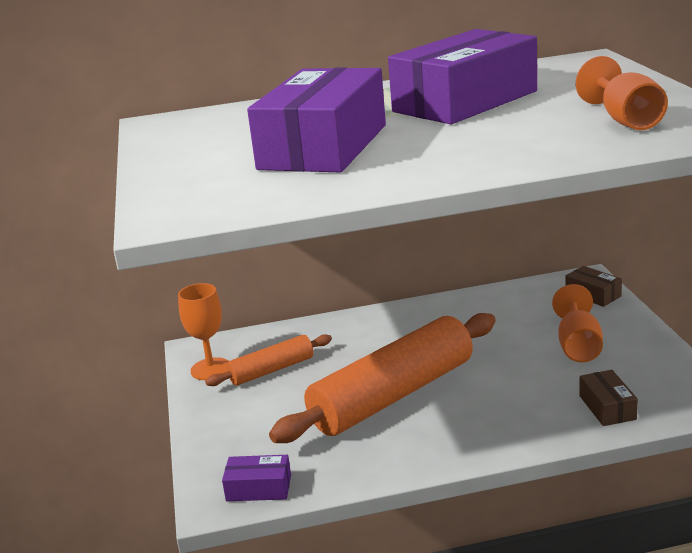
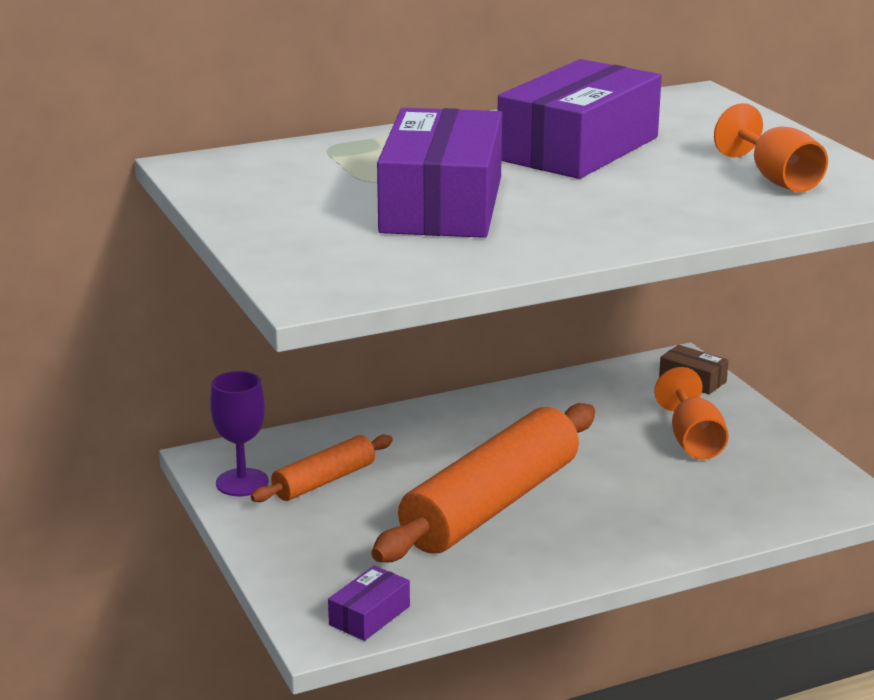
camera: 15 degrees left, 0 degrees up
orange goblet [178,283,228,380] -> purple goblet [210,371,269,496]
purple box [222,455,291,501] -> purple box turned 45 degrees counterclockwise [328,566,410,641]
brown box [579,370,638,426] -> none

